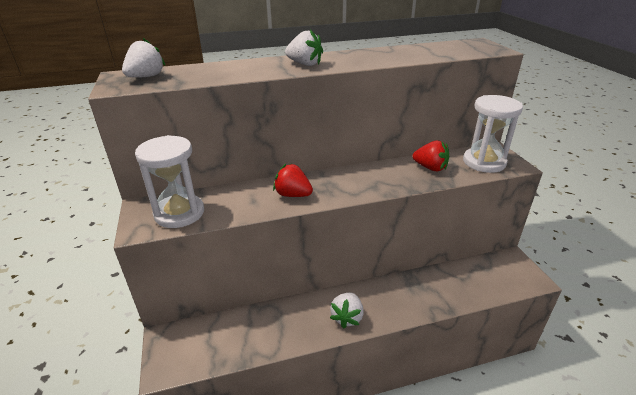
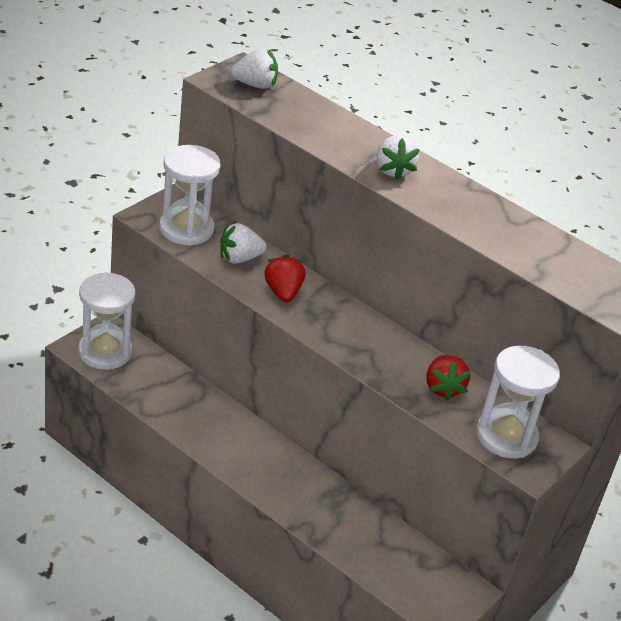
camera: 50 degrees right, 5 degrees up
white strawberry [330,293,364,329] -> white strawberry moved to [220,223,267,264]
none -> white hourglass [78,272,136,370]

